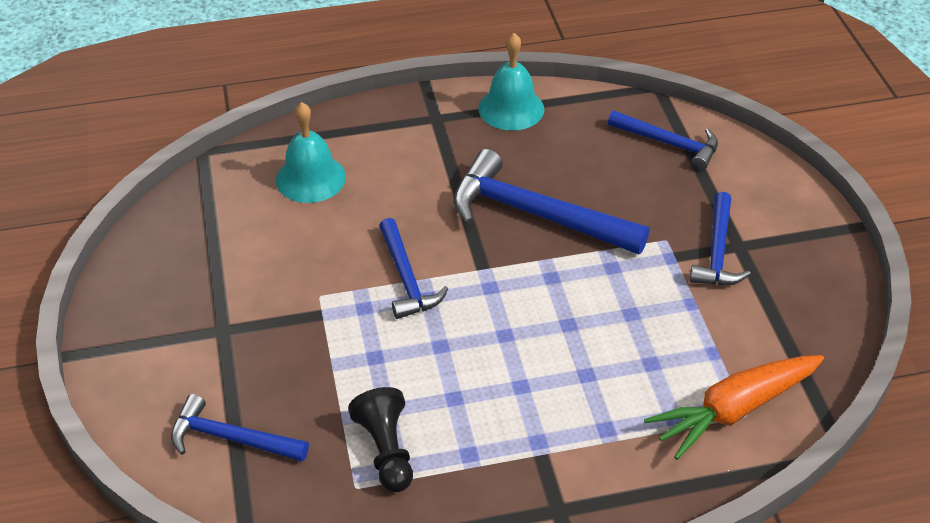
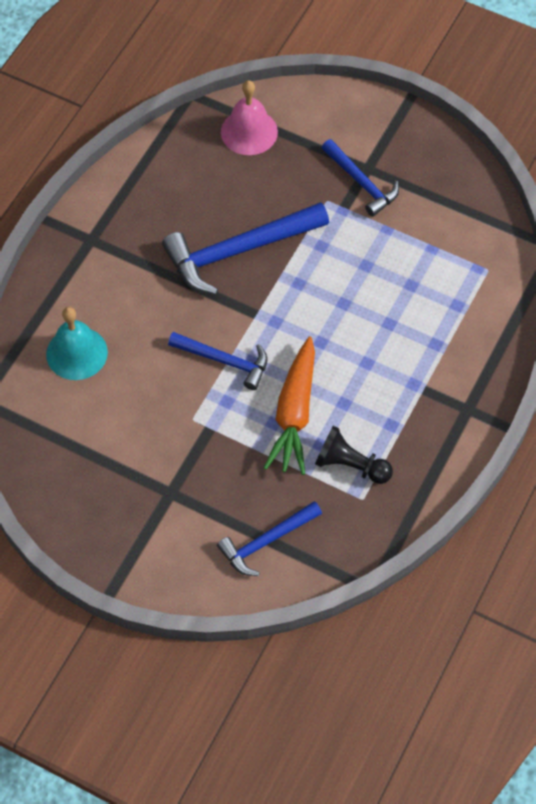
camera: 50 degrees left, 15 degrees up
turquoise bell [478,33,544,131] -> none
blue hammer [608,110,718,170] -> pink bell [221,80,278,155]
orange carrot [644,355,824,460] -> orange carrot moved to [264,336,315,475]

